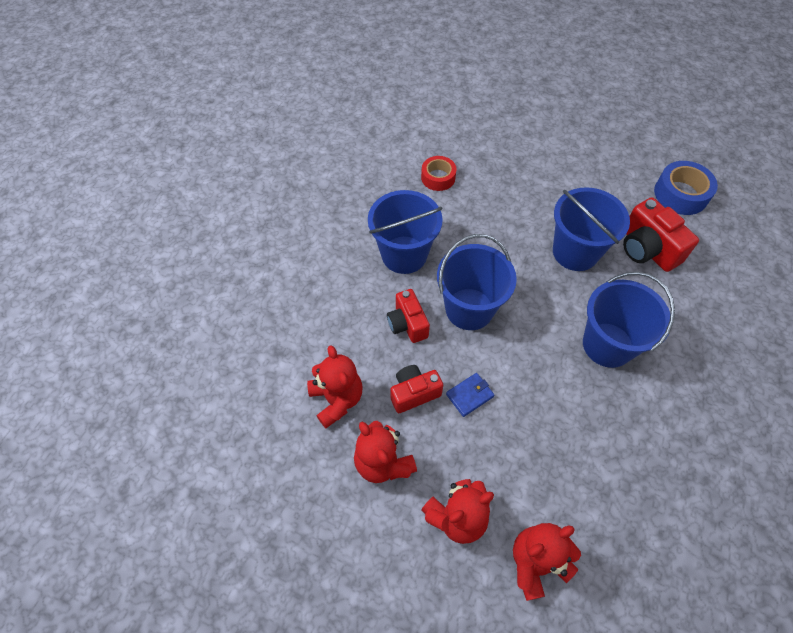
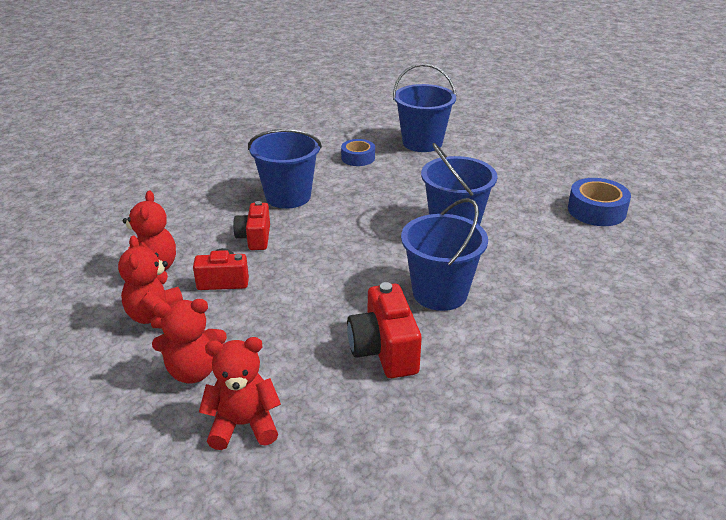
camera: 20 degrees right, 25 degrees down
red tape [421,156,457,191] -> blue tape [341,139,375,166]
blue bucket [437,234,517,330] -> blue bucket moved to [393,63,457,152]
blue wallet [446,373,494,417] -> none
red camera [623,197,699,272] -> red camera moved to [347,282,422,378]

